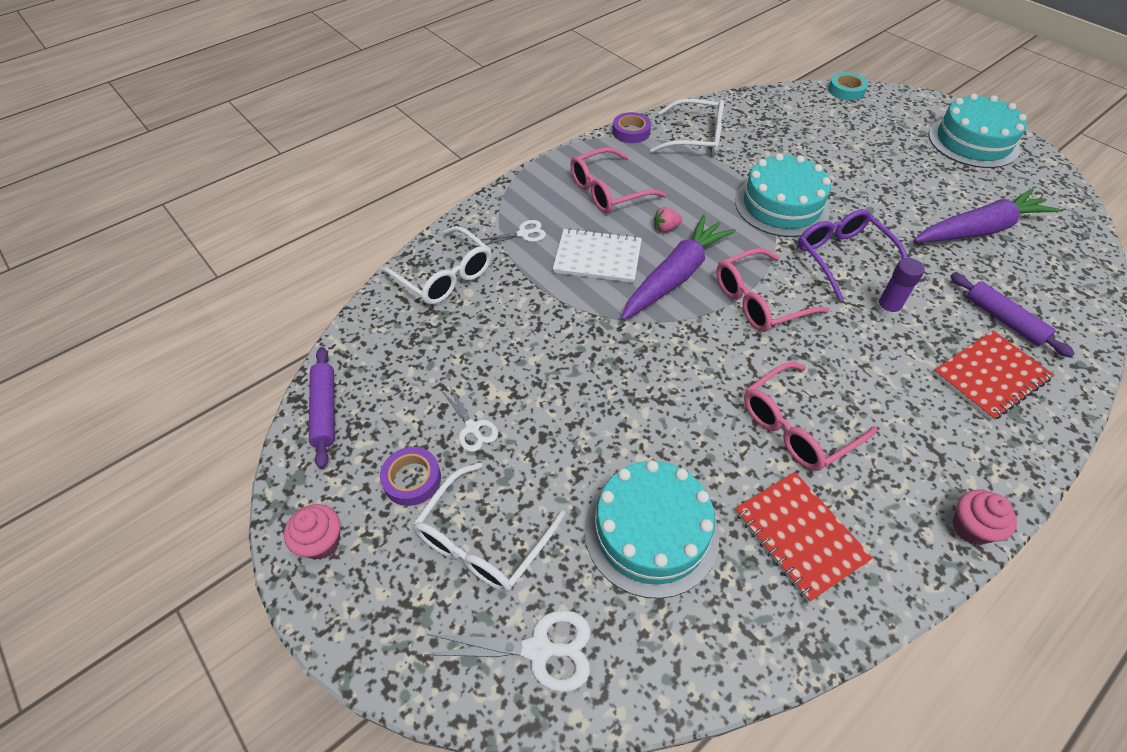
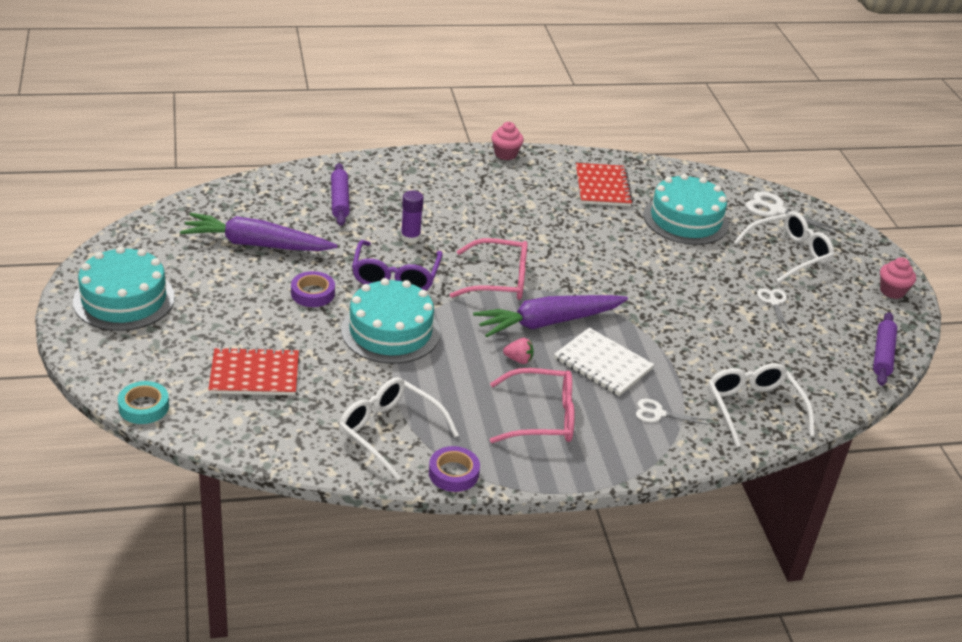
camera: 155 degrees left, 15 degrees down
purple tape [380,447,441,506] -> purple tape moved to [291,271,335,307]
pink glasses [744,362,877,471] -> none
red notebook [933,331,1054,421] -> red notebook moved to [208,347,299,395]

